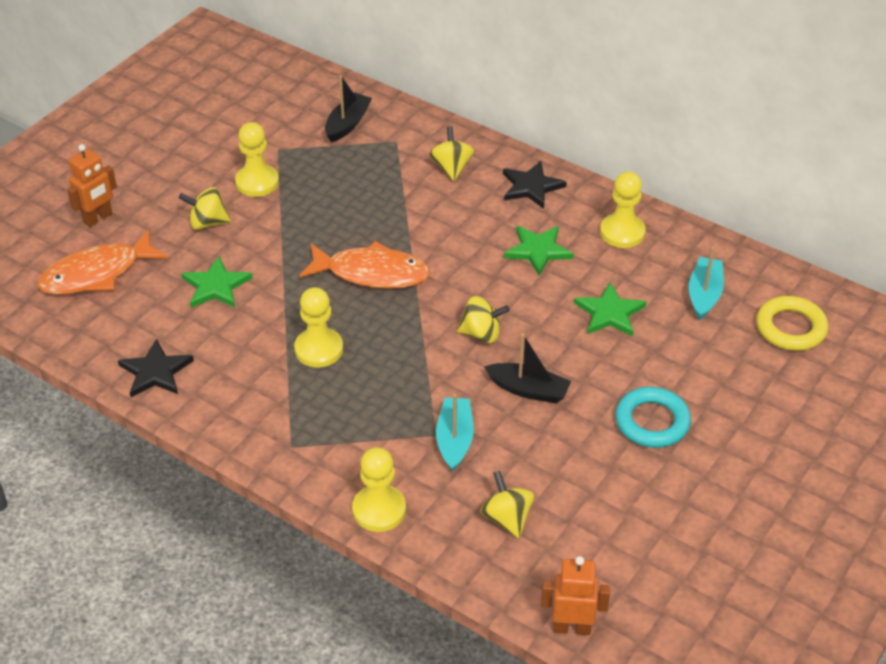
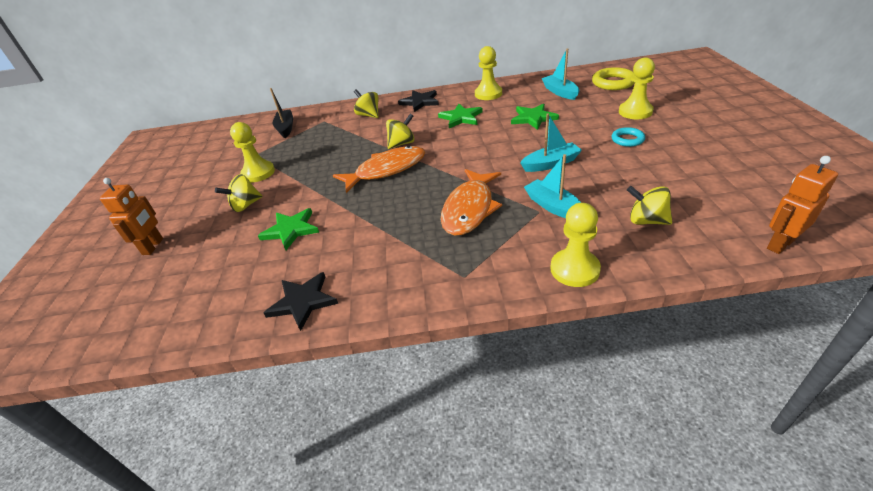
camera: 35 degrees left, 5 degrees down
orange fish [38,229,168,295] -> orange fish moved to [441,169,502,236]
yellow pawn [294,287,343,367] -> yellow pawn moved to [619,57,655,119]
yellow spinning top [457,296,510,343] -> yellow spinning top moved to [386,114,414,149]
black boat [484,333,571,403] -> turquoise boat [520,113,582,172]
turquoise ring [615,387,691,448] -> turquoise ring [612,127,645,147], size x0.62

